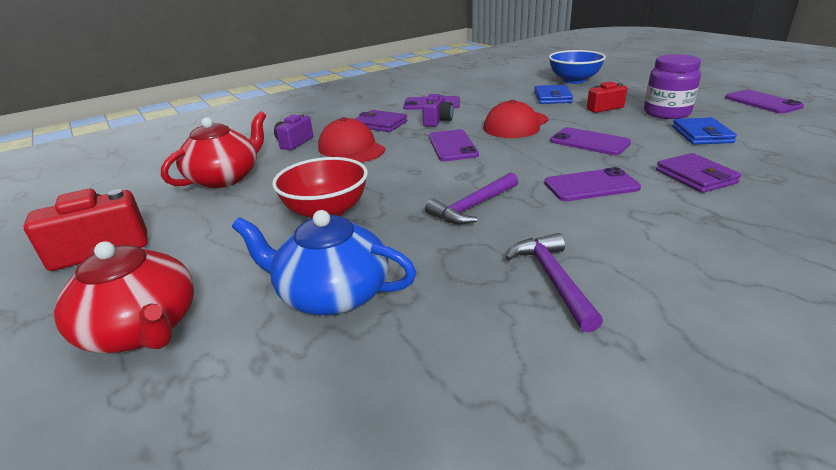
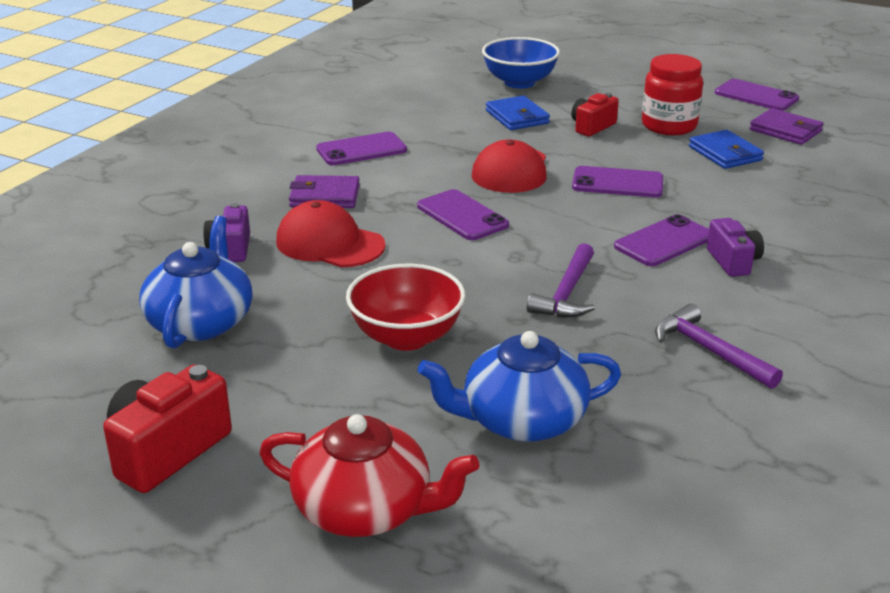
camera: 30 degrees left, 0 degrees up
red teapot [161,111,266,188] -> blue teapot [139,216,253,349]
purple camera [422,94,453,127] -> purple camera moved to [707,218,764,277]
purple jar [644,54,701,119] -> red jar [642,54,703,135]
purple wallet [656,153,741,193] -> purple wallet moved to [750,108,823,145]

